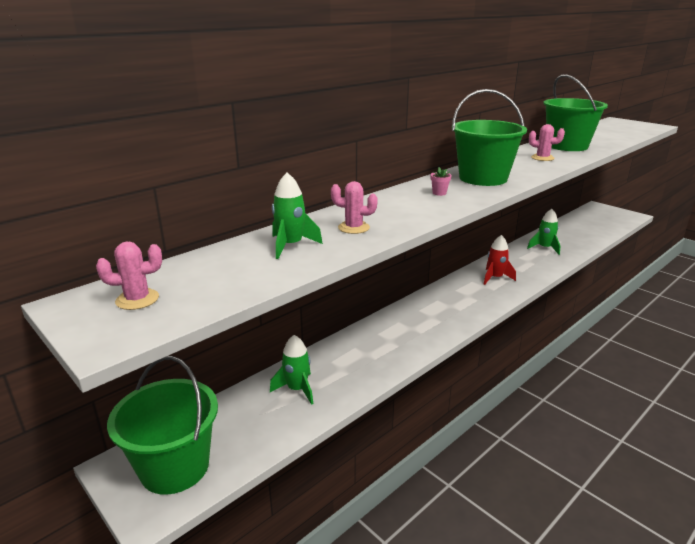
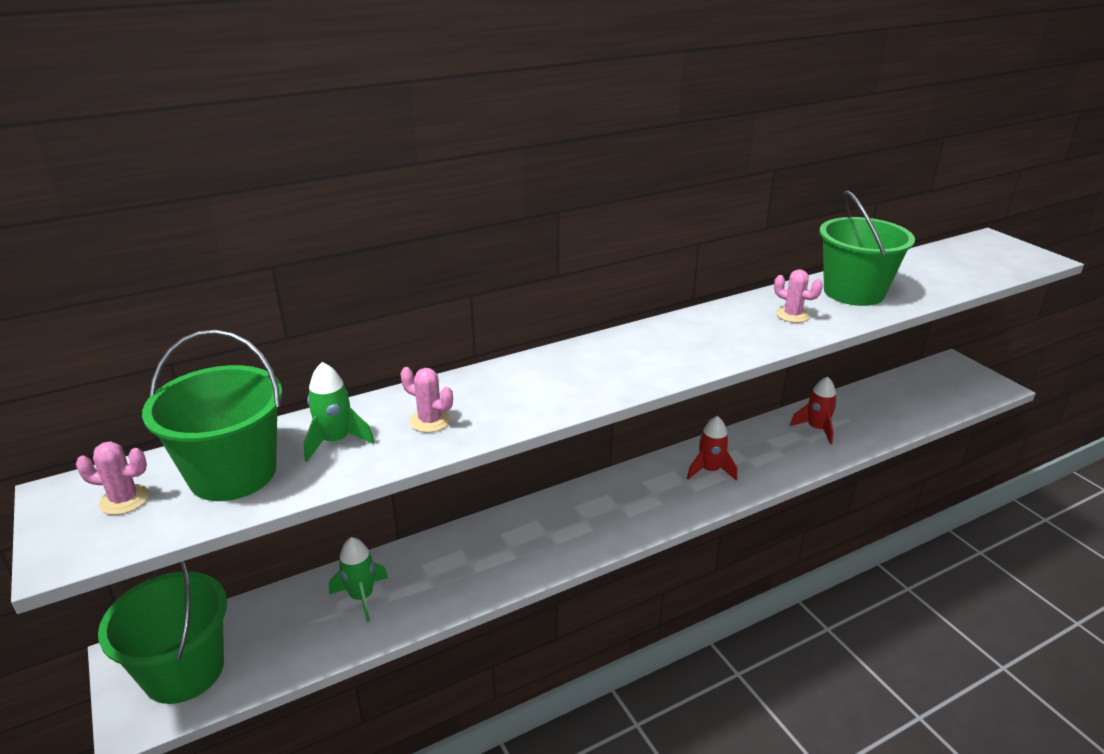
camera: 15 degrees right, 5 degrees up
pink flower pot [431,167,451,196] -> none
green bucket [452,89,527,186] -> green bucket moved to [142,330,283,501]
green rocket [527,209,560,255] -> red rocket [790,376,837,444]

